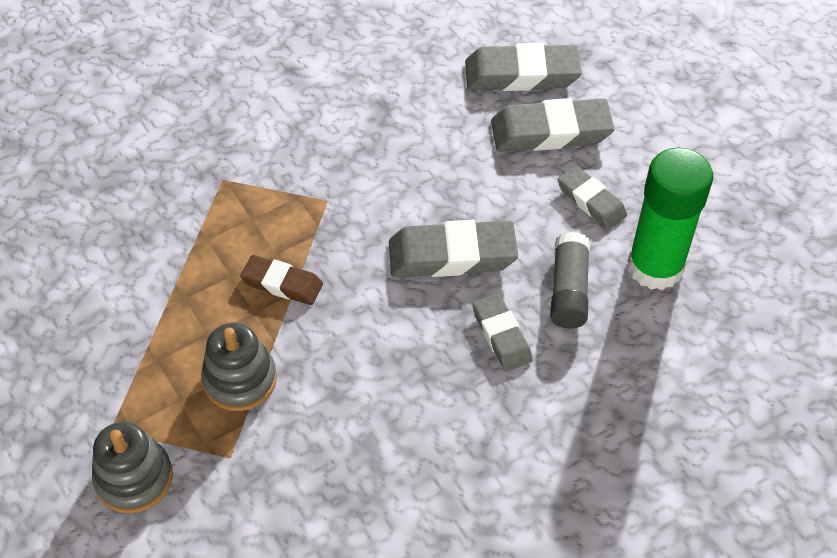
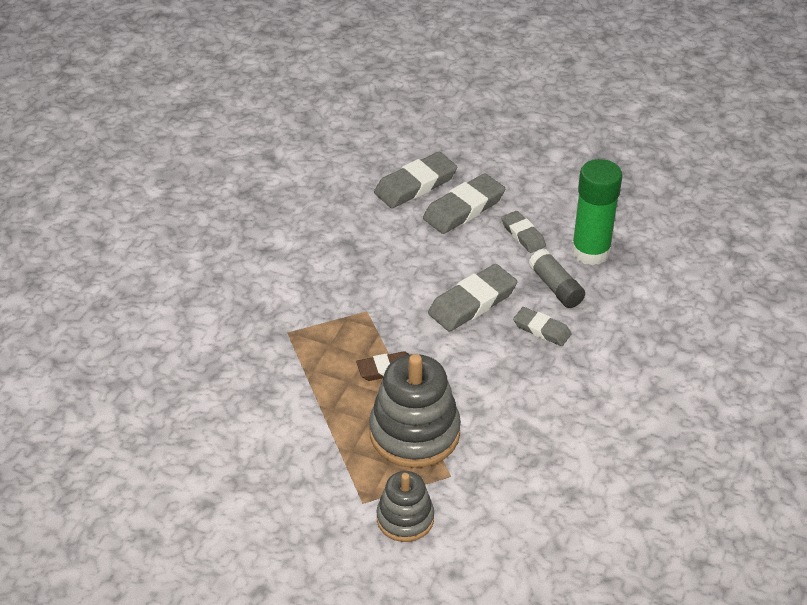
camera: 35 degrees left, 10 degrees down
grey stacking toy [201,323,277,411] -> grey stacking toy [369,354,461,468], size x1.67
grey eraser [557,165,627,229] -> grey eraser turned 45 degrees clockwise [501,211,546,253]

